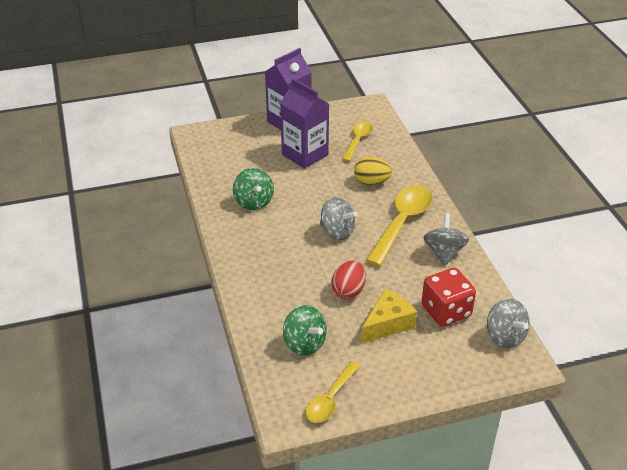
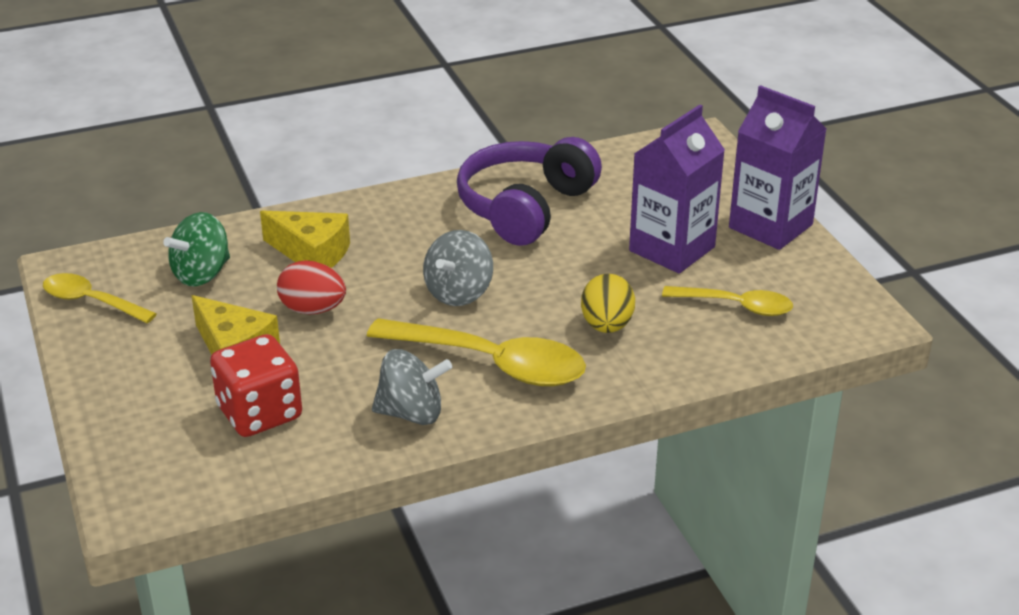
camera: 85 degrees right, 5 degrees down
green spinning top [233,168,274,210] -> purple headphones [457,137,602,246]
grey spinning top [487,298,530,348] -> none
none -> yellow cheese [260,211,350,268]

